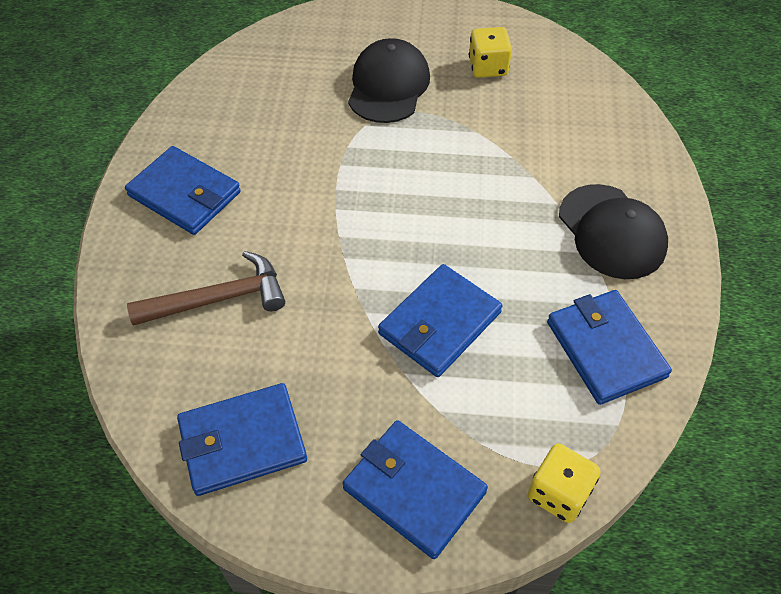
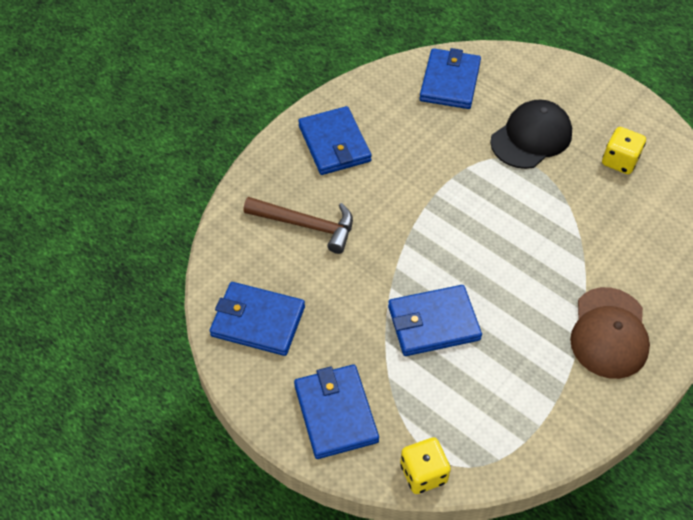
camera: 35 degrees right, 0 degrees up
blue wallet [547,290,672,405] -> blue wallet moved to [419,48,481,109]
black cap [559,184,668,279] -> brown cap [570,287,650,379]

